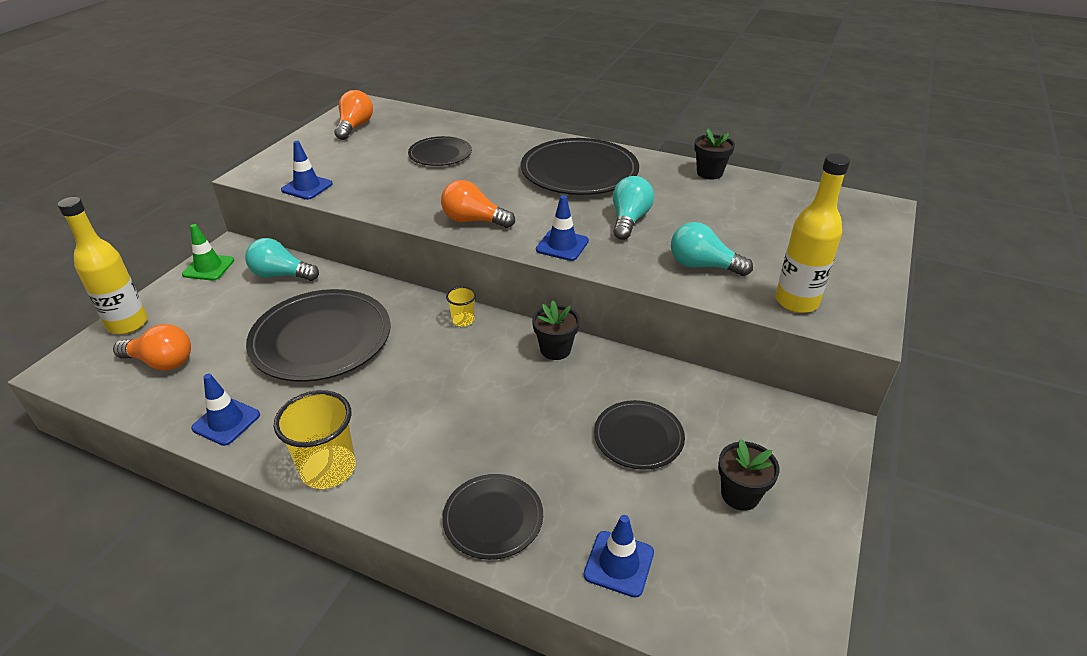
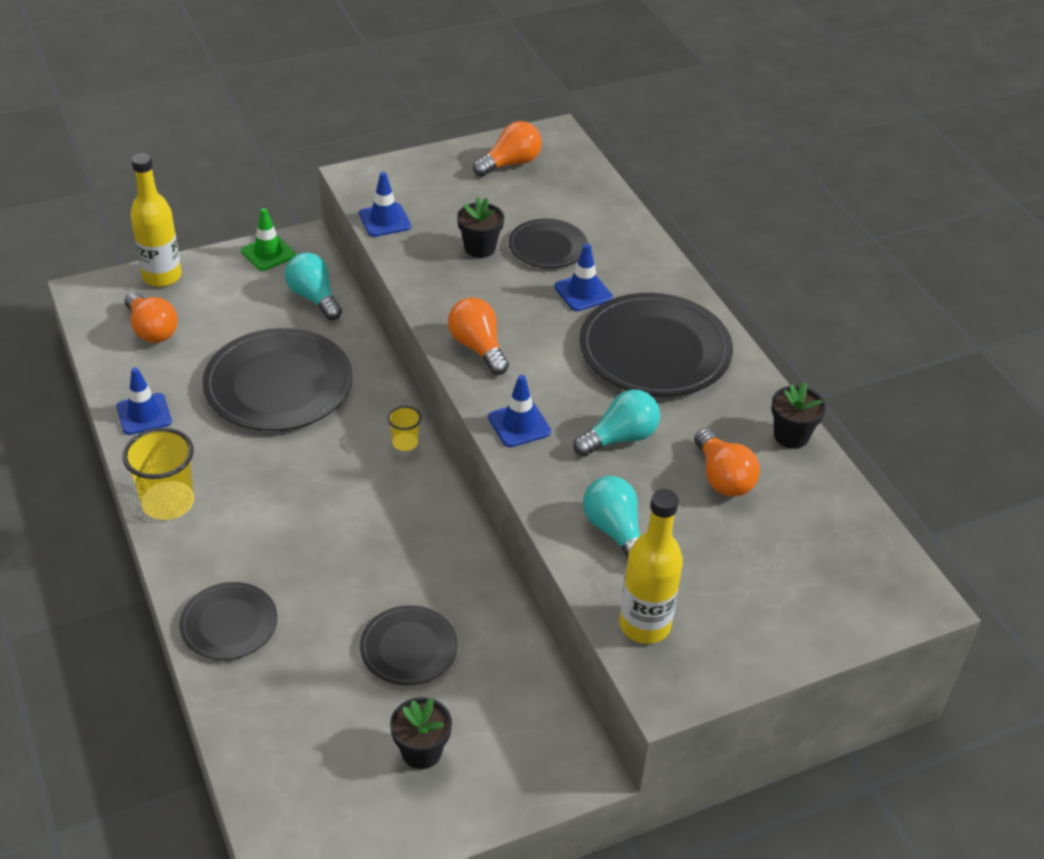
camera: 40 degrees right, 5 degrees up
black flower pot [532,300,580,360] -> black flower pot moved to [457,197,504,258]
blue traffic cone [584,515,654,598] -> blue traffic cone moved to [554,244,613,311]
none -> orange light bulb [694,428,760,497]

